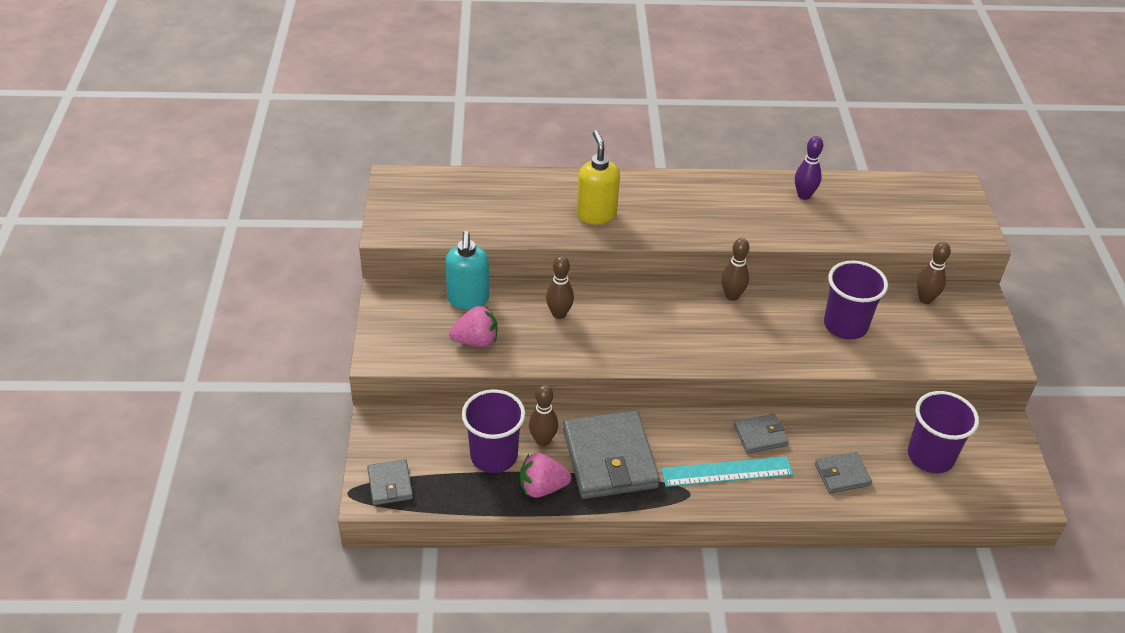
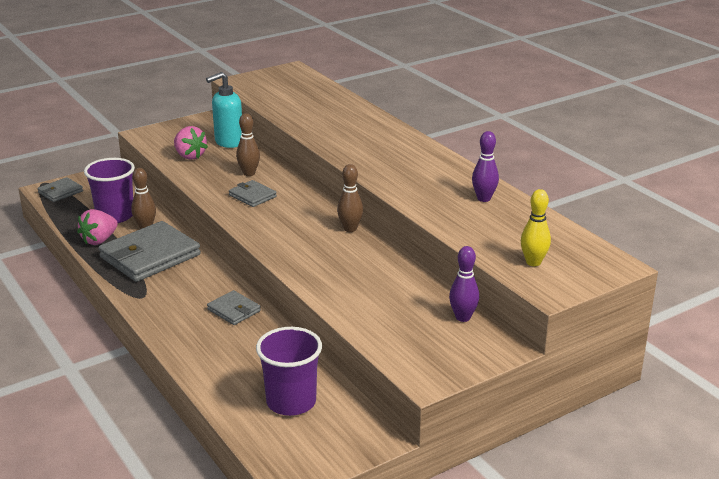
camera: 60 degrees right, 15 degrees down
pink strawberry [520,453,571,498] -> pink strawberry turned 105 degrees counterclockwise [77,209,118,245]
yellow soap dispenser [577,130,620,224] -> none
turquoise ruler [661,456,793,487] -> none
grey wallet [815,452,872,493] -> grey wallet moved to [229,180,277,207]
purple cup [824,261,888,339] -> none
brown bowling pin [917,242,951,304] -> purple bowling pin [449,246,479,322]
none -> yellow bowling pin [521,189,551,266]

